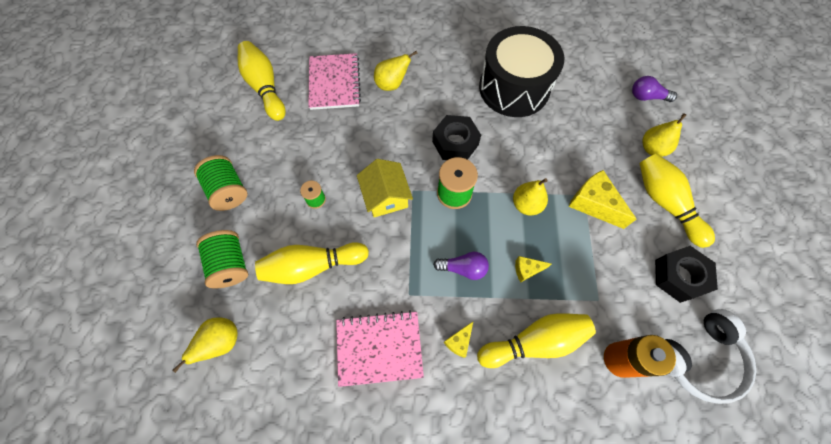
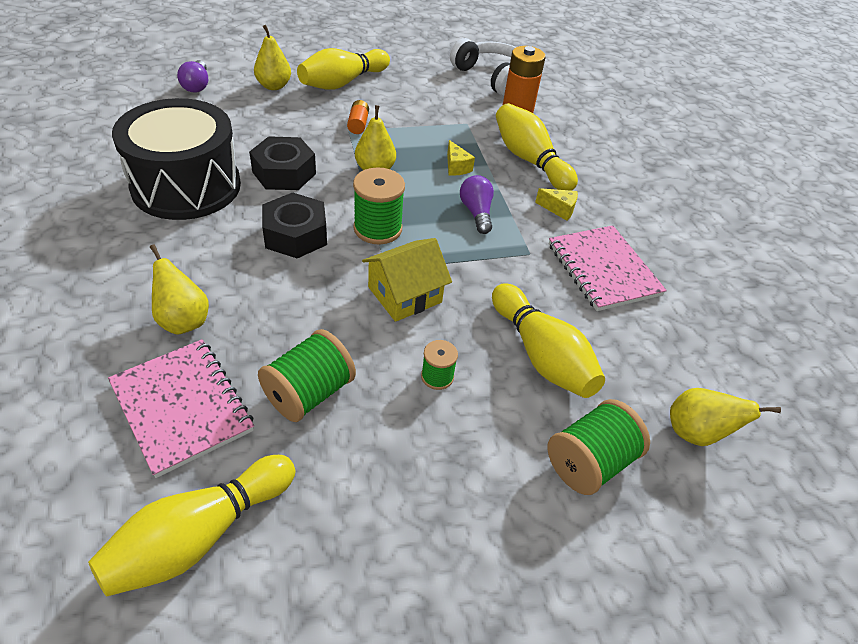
camera: 110 degrees left, 20 degrees down
green spool [194,155,247,211] -> green spool moved to [258,329,356,422]
pink notebook [308,53,361,110] -> pink notebook turned 75 degrees clockwise [108,339,254,478]
yellow cheese [568,170,636,229] -> orange battery [347,100,369,134]
black nut [655,246,718,303] -> black nut moved to [249,136,316,190]

